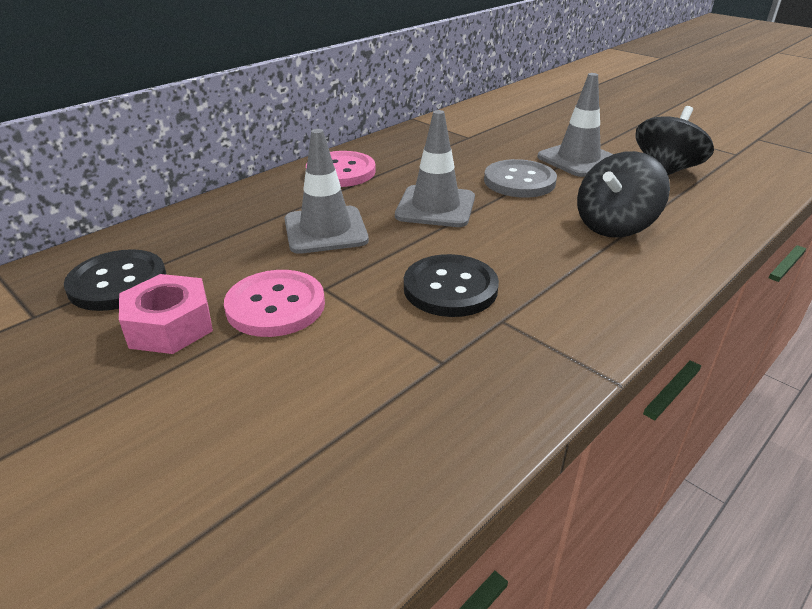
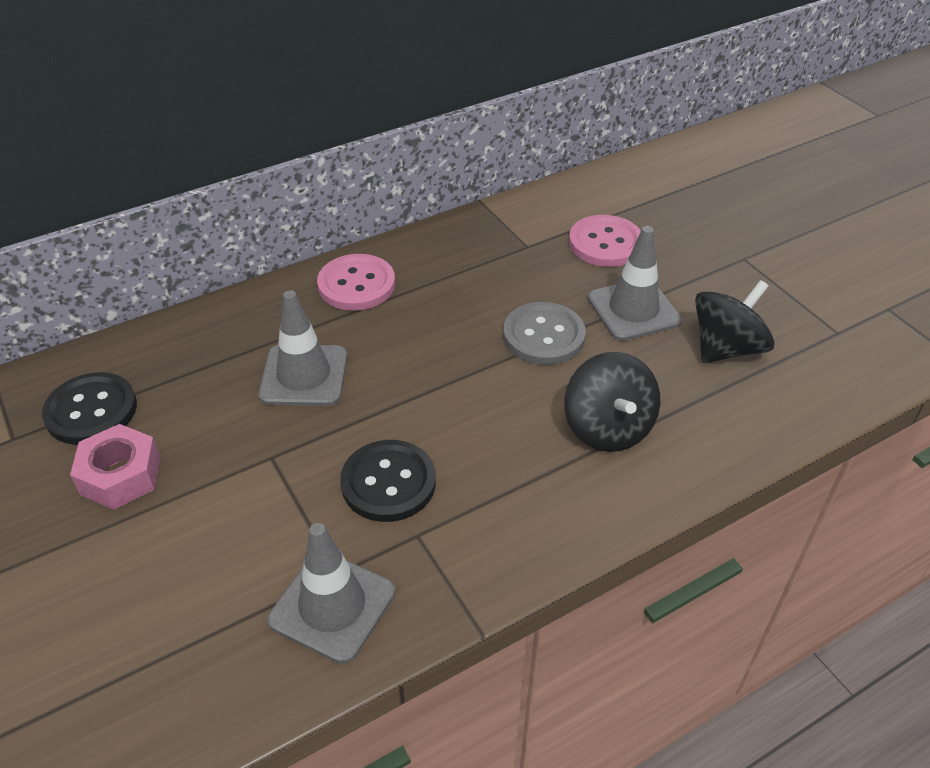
camera: 15 degrees right, 10 degrees up
pink button [224,270,325,337] -> pink button moved to [569,215,641,267]
grey traffic cone [395,110,475,227] -> grey traffic cone moved to [268,523,395,664]
black spinning top [577,151,670,238] -> black spinning top turned 75 degrees counterclockwise [564,352,660,452]

